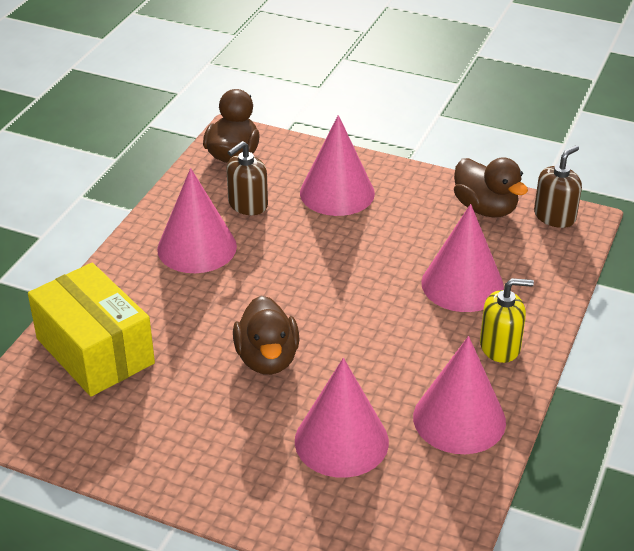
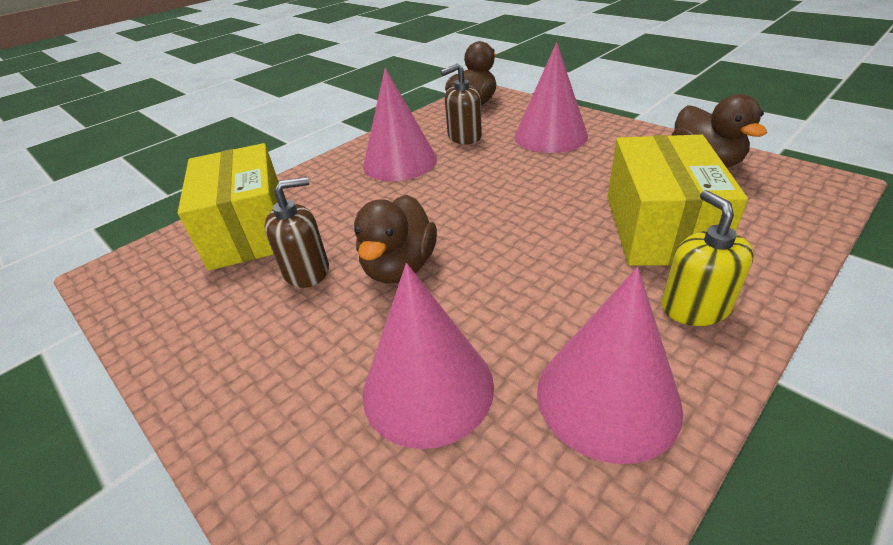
camera: 25 degrees right, 0 degrees up
pink cone [421,204,504,312] -> yellow box [607,135,748,266]
yellow soap dispenser [480,278,534,363] -> yellow soap dispenser turned 120 degrees counterclockwise [661,190,754,326]
brown soap dispenser [534,145,582,228] -> brown soap dispenser moved to [265,177,329,288]

